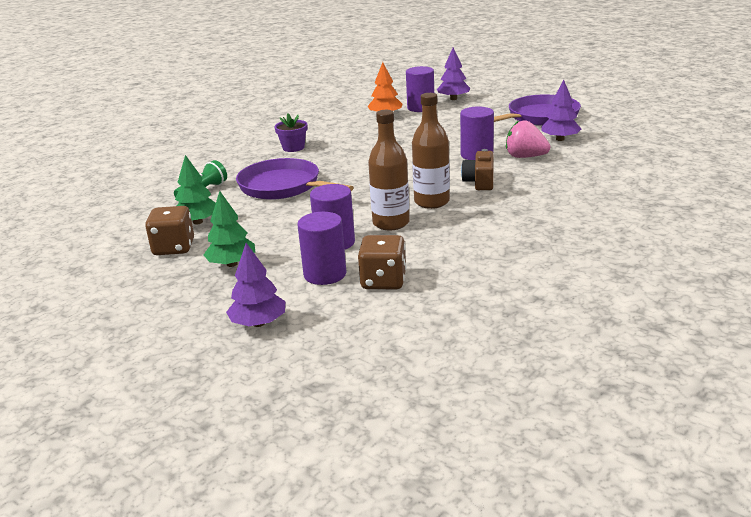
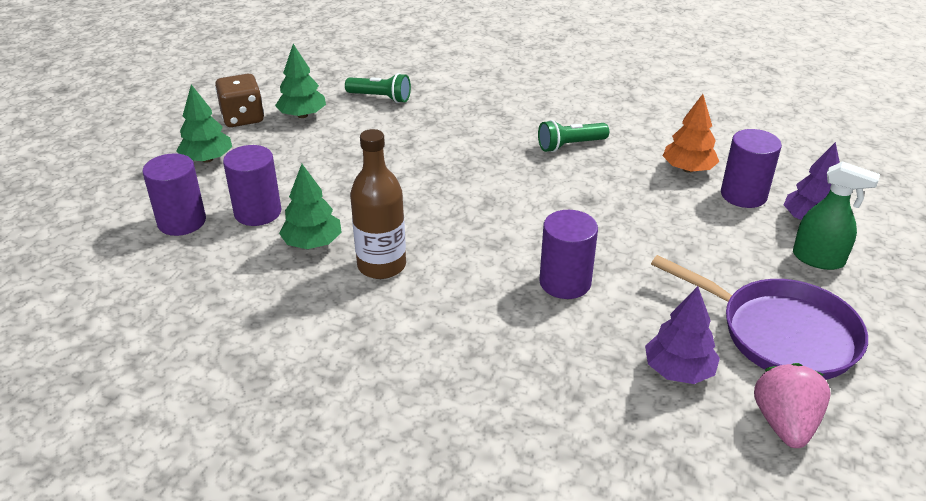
camera: 70 degrees right, 10 degrees up
purple tree [226,243,285,327] -> none
purple pan [236,158,354,200] -> none
purple flower pot [274,113,308,152] -> none
brown dice [358,235,406,289] -> none
brown bottle [368,110,410,230] -> green tree [279,164,342,249]
brown camera [461,149,494,190] -> none
pink strawberry [506,120,550,158] -> pink strawberry moved to [754,363,831,448]
none -> green flashlight [538,120,609,152]
none -> green spray bottle [793,161,880,270]

